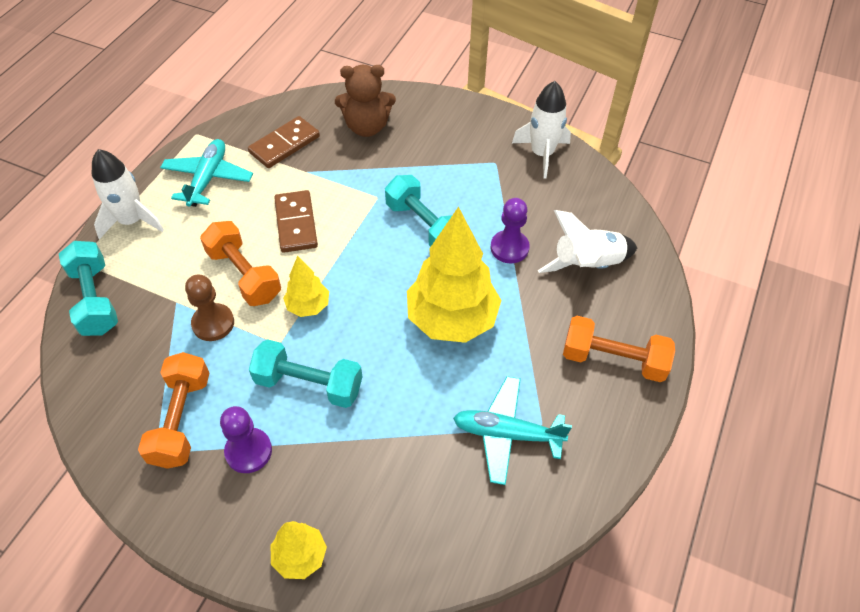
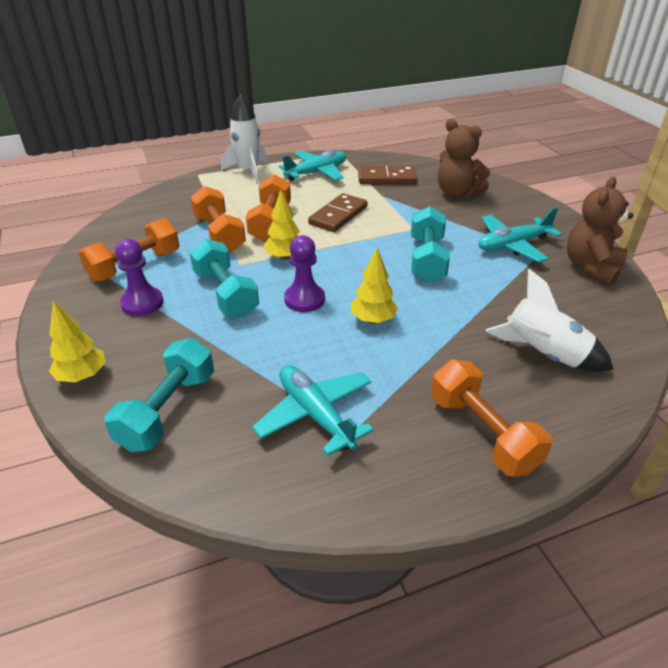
camera: 45 degrees right, 15 degrees down
turquoise dumbbell [59,241,118,336] -> turquoise dumbbell moved to [105,338,214,452]
brown pawn [185,275,234,341] -> orange dumbbell [190,186,246,253]
yellow tree [407,207,502,343] -> yellow tree [351,248,398,324], size x0.49
purple pawn [491,198,530,264] -> purple pawn moved to [284,235,325,312]
white rocket [512,81,571,179] -> brown teddy bear [567,177,633,286]
none -> turquoise plane [478,207,562,262]

